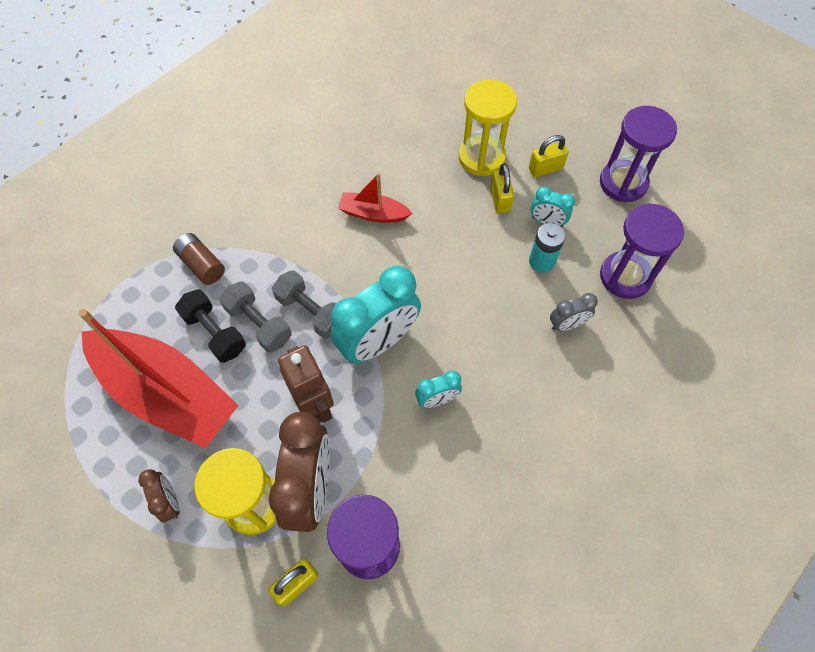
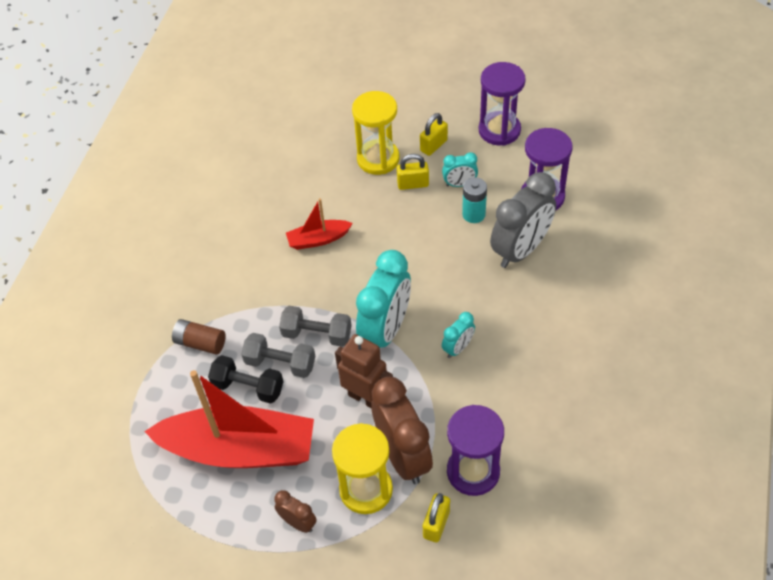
camera: 25 degrees left, 10 degrees down
yellow padlock [490,164,514,213] -> yellow padlock turned 60 degrees counterclockwise [396,154,429,190]
grey clock [550,293,598,331] -> grey clock [490,172,556,268], size x2.07

